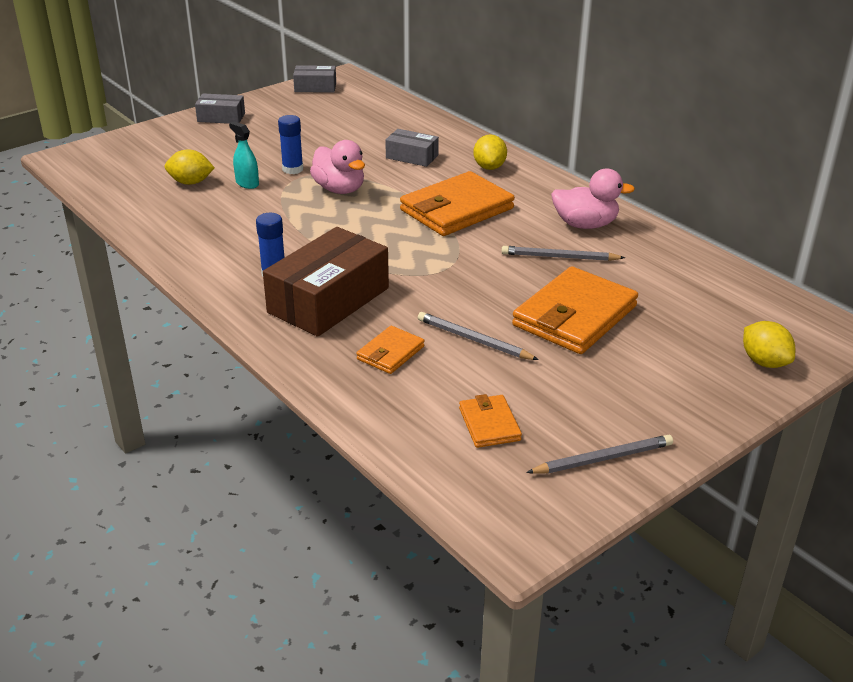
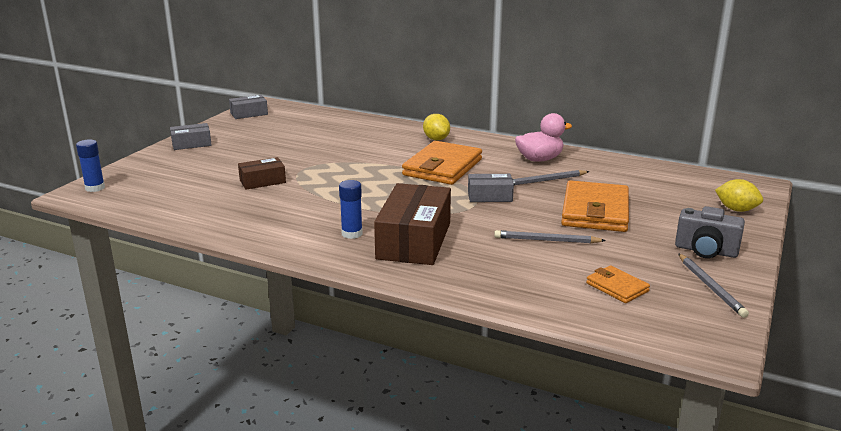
camera: 25 degrees left, 10 degrees down
yellow lemon [165,149,214,185] -> none
turquoise spray bottle [229,121,259,189] -> brown box [238,157,286,190]
blue glue stick [278,115,303,174] -> blue glue stick moved to [76,139,105,192]
pink duck [310,140,365,194] -> none
orange wallet [356,326,424,374] -> none
grey box [385,129,439,167] -> grey box moved to [468,174,514,202]
grey pencil [526,435,673,474] -> grey pencil turned 120 degrees clockwise [678,253,749,318]
none -> grey camera [675,206,745,258]

